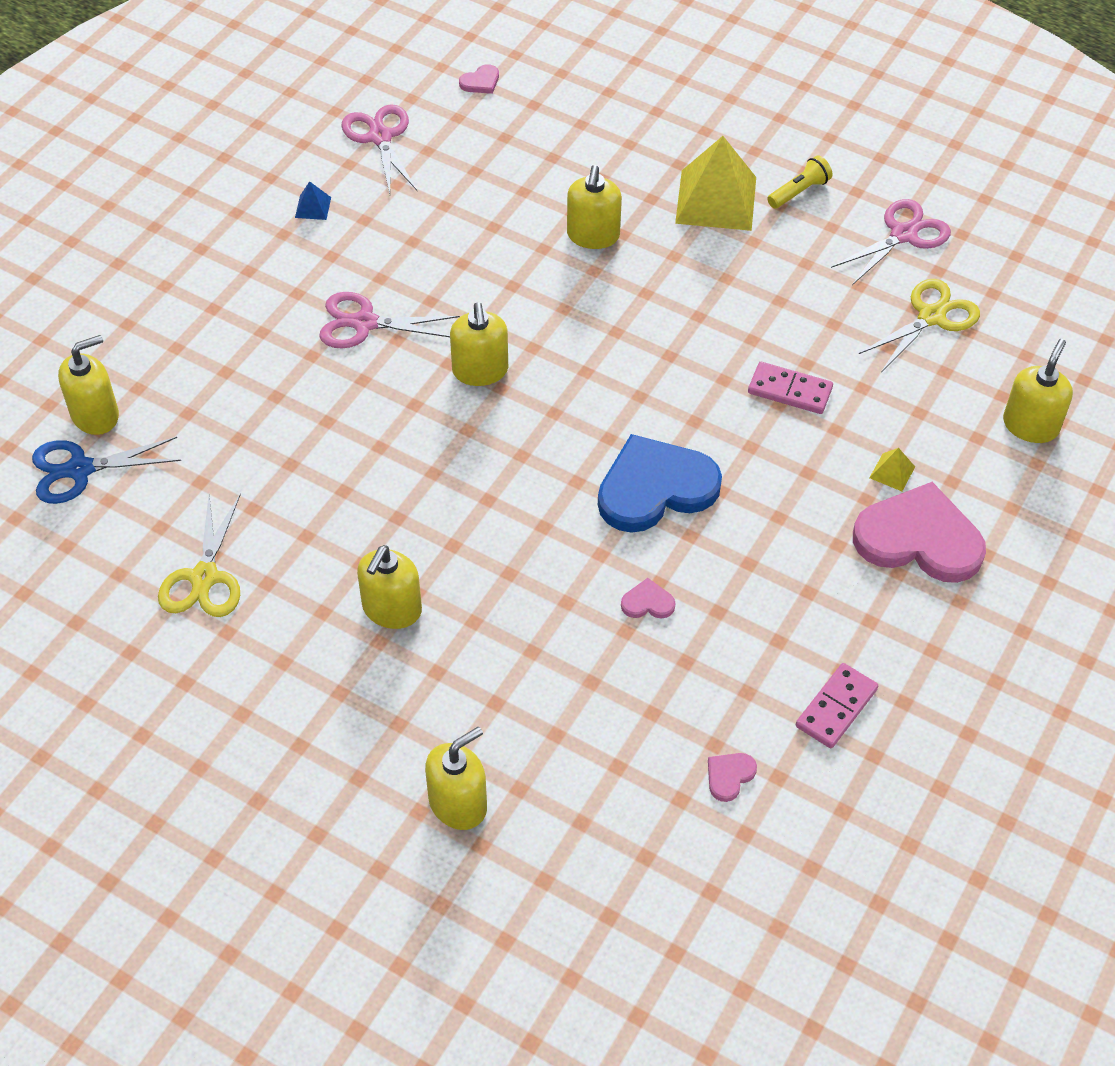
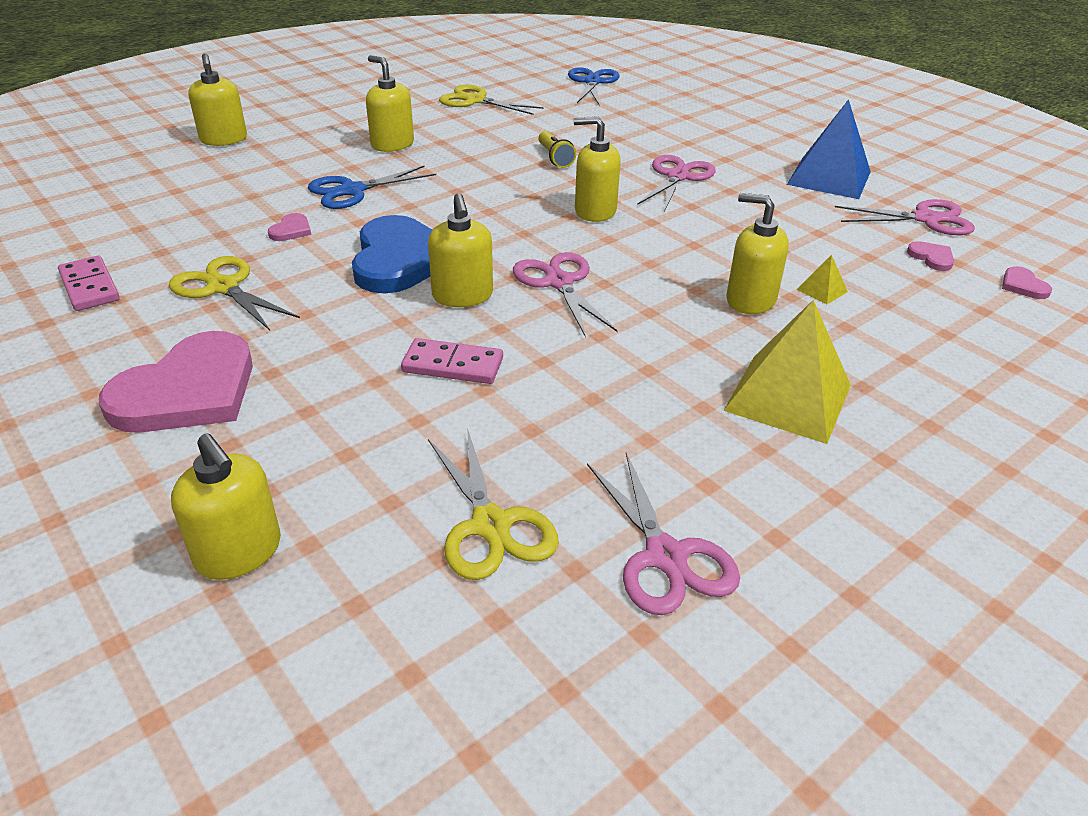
camera: 110 degrees right, 15 degrees down
yellow soap dispenser [58,335,119,435] -> yellow soap dispenser moved to [428,193,493,307]
blue pyramid [295,181,331,220] -> blue pyramid [787,99,871,199], size x2.39
pink heart [708,753,757,802] -> pink heart moved to [907,241,954,271]
pink domino [748,362,833,414] -> pink domino turned 60 degrees clockwise [401,338,503,384]
yellow flashlight [767,155,833,209] -> yellow flashlight moved to [538,131,576,168]
yellow pyramid [869,448,915,491] -> yellow pyramid moved to [797,255,848,304]
none -> yellow scissors [169,256,300,330]
none -> blue scissors [308,165,436,209]
none -> pink scissors [513,252,618,337]

